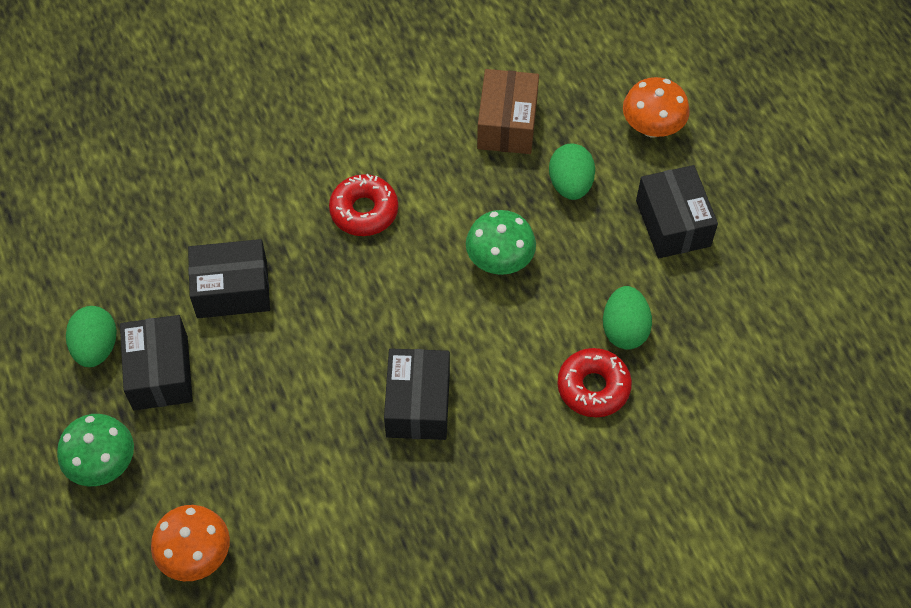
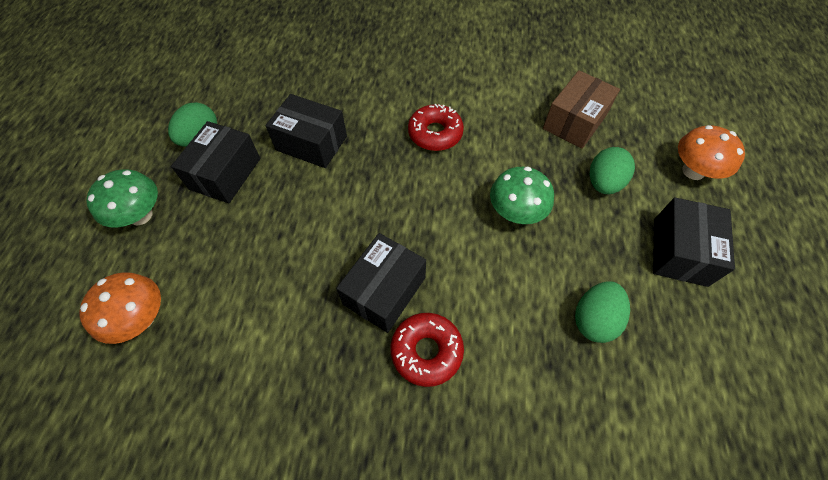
camera: 30 degrees right, 0 degrees up
red donut [557,348,632,417] -> red donut moved to [391,313,464,387]

